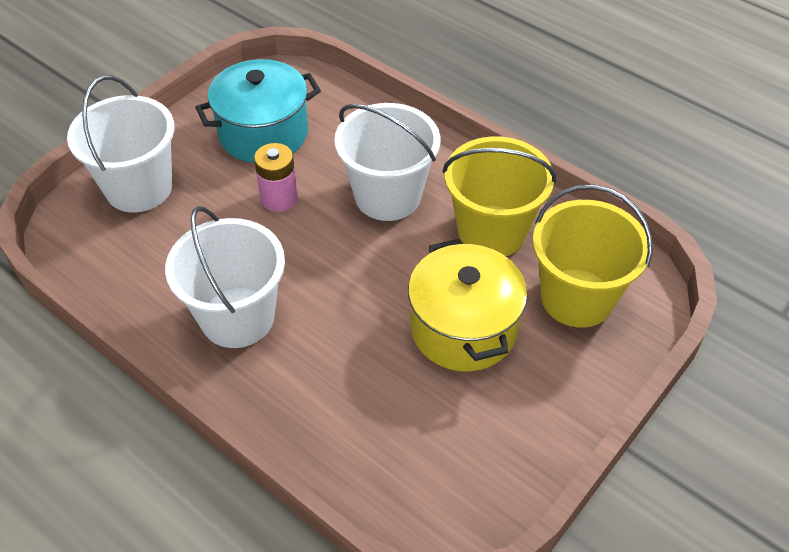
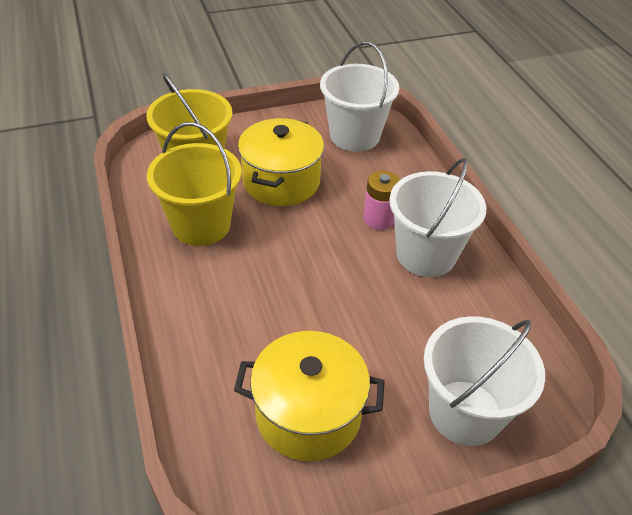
camera: 150 degrees left, 5 degrees down
turquoise pot [195,59,321,163] -> yellow pot [234,331,385,461]
pink battery [254,143,298,212] -> pink battery moved to [363,170,400,230]
white bucket [334,103,440,221] -> white bucket moved to [320,41,399,152]

